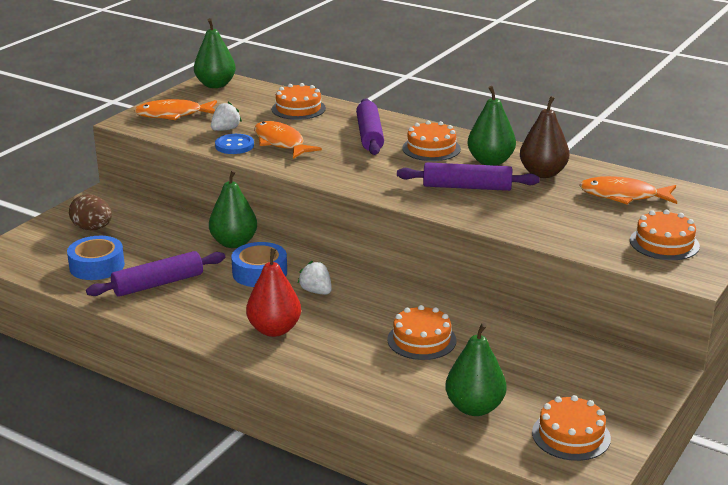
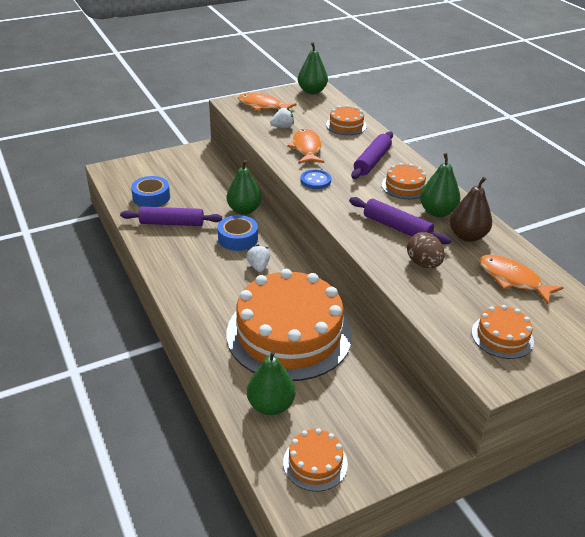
camera: 30 degrees right, 10 degrees up
brown egg [69,194,112,230] -> brown egg moved to [407,232,445,268]
blue button [215,134,254,154] -> blue button moved to [300,169,331,189]
red pear [246,248,301,337] -> none
orange cake [387,305,457,360] -> orange cake [227,269,352,381], size x2.34

